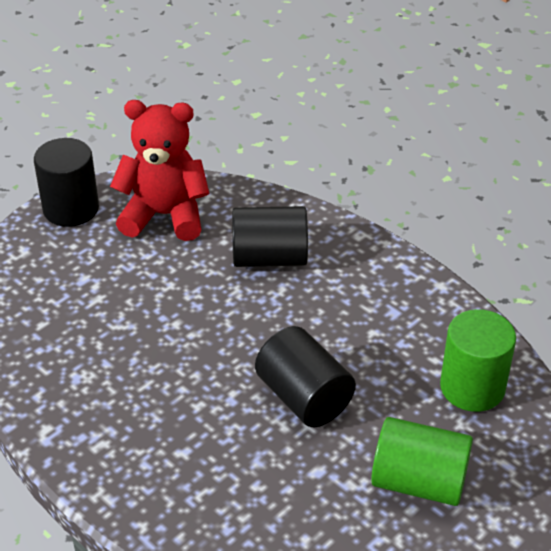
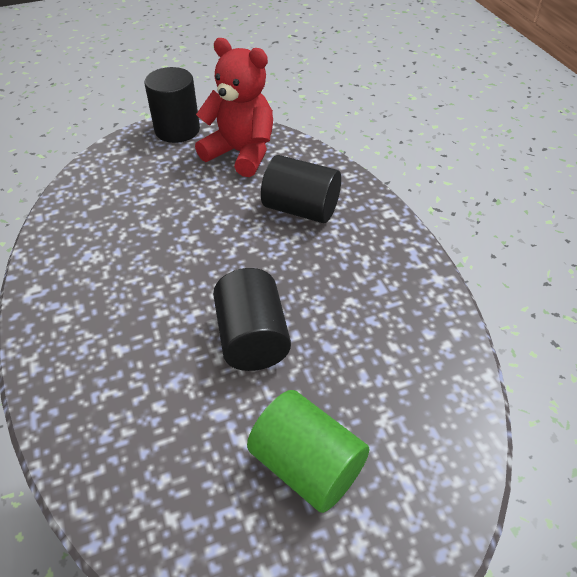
camera: 25 degrees right, 5 degrees up
green cylinder [440,309,516,412] -> none

